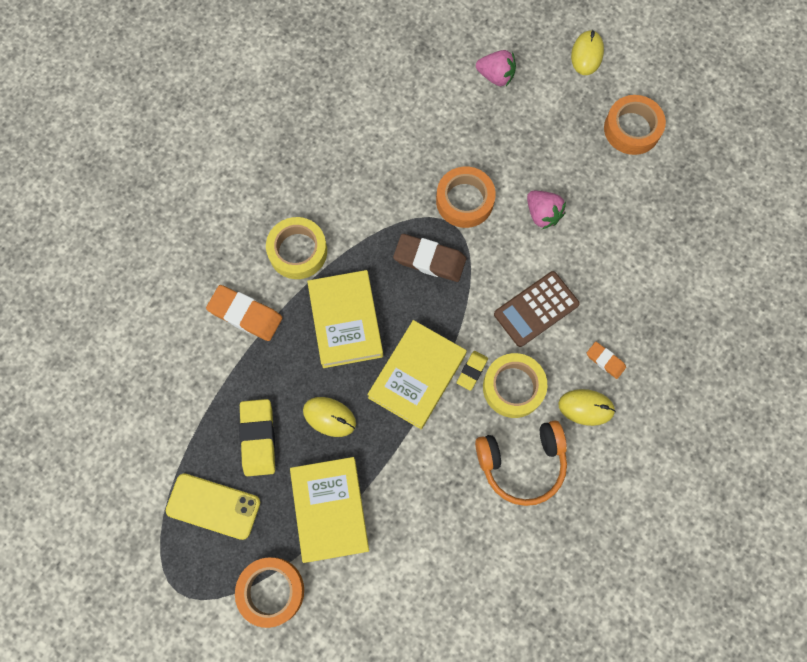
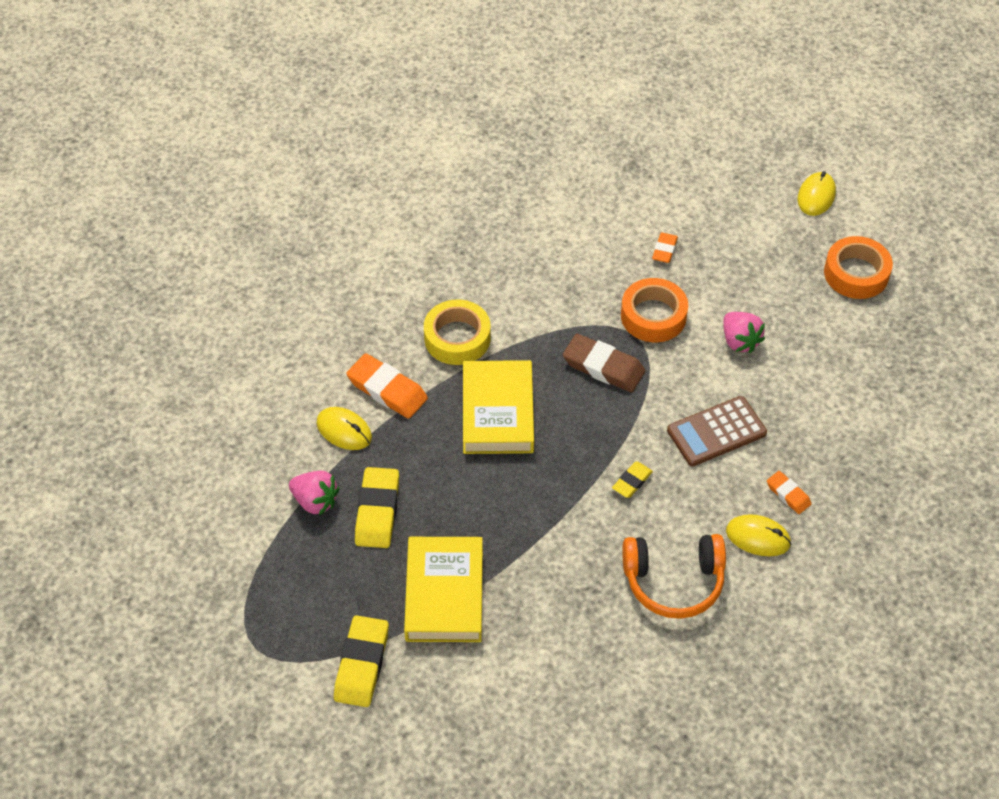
camera: 10 degrees right, 20 degrees down
yellow phone [166,473,260,540] -> none
orange tape [235,558,304,628] -> yellow eraser [334,615,389,707]
yellow mouse [303,397,356,437] -> yellow mouse moved to [317,407,372,450]
yellow book [367,320,467,429] -> none
pink strawberry [476,50,516,86] -> pink strawberry moved to [289,471,339,515]
yellow tape [483,353,547,418] -> none
none -> orange eraser [652,232,678,263]

